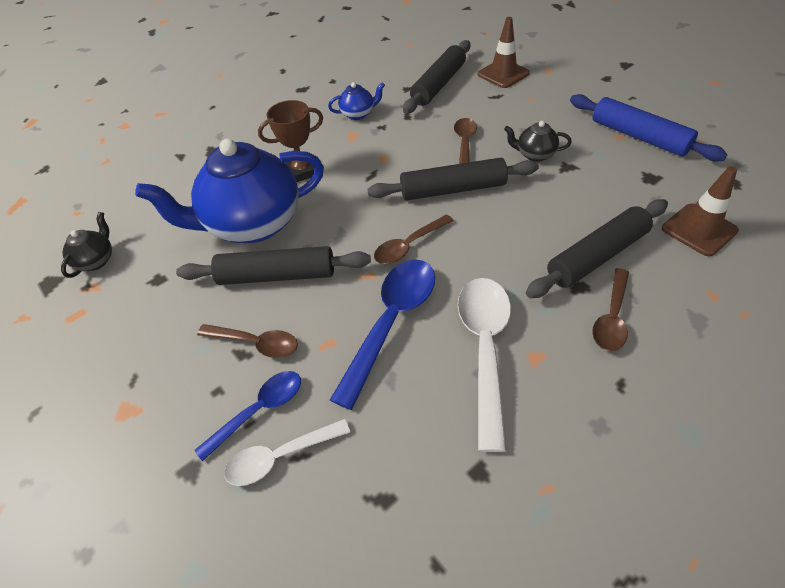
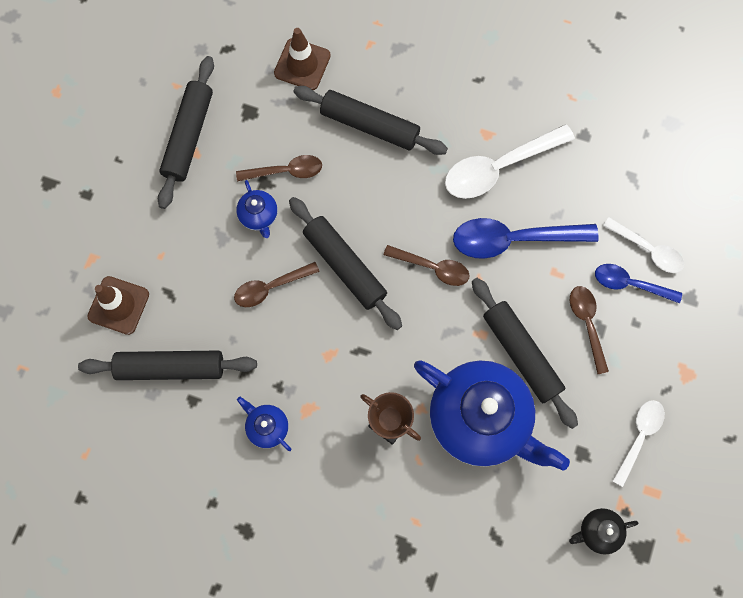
camera: 125 degrees left, 25 degrees up
black teapot [504,121,572,162] -> blue teapot [236,180,278,238]
blue rolling pin [570,94,728,161] -> black rolling pin [158,56,214,209]
brown spoon [592,268,629,351] -> brown spoon moved to [236,155,322,182]
none -> white spoon [612,400,665,487]

